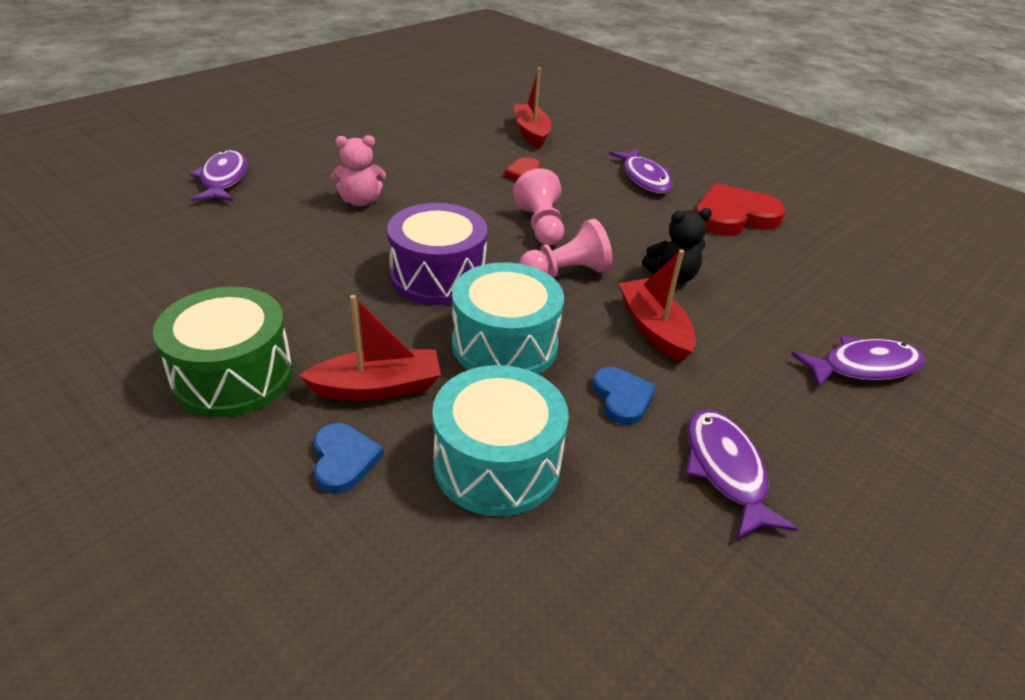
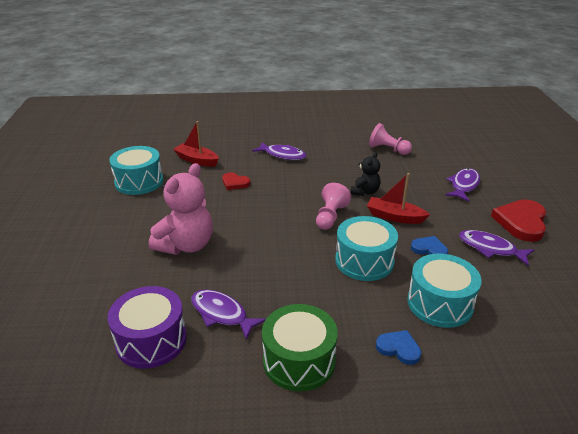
camera: 45 degrees left, 5 degrees down
purple fish [190,150,248,202] -> purple fish moved to [191,290,266,340]
red boat [299,295,441,401] -> none
pink teddy bear [331,135,386,207] -> pink teddy bear [149,163,213,255], size x1.80
purple drum [387,203,488,305] -> purple drum moved to [107,286,187,369]
pink pawn [513,169,564,246] -> pink pawn moved to [369,123,412,155]
red heart [696,183,785,236] -> red heart moved to [491,199,546,242]
none -> turquoise drum [109,146,163,195]

